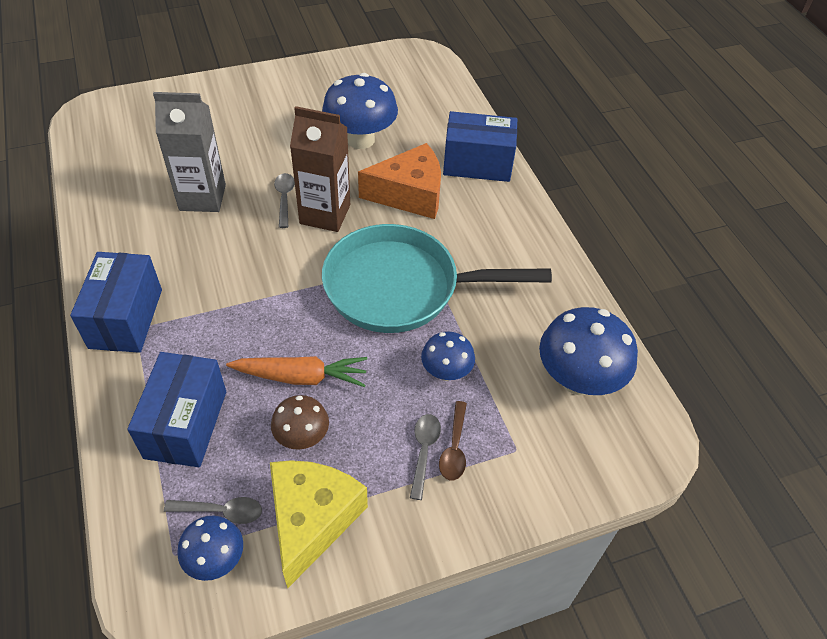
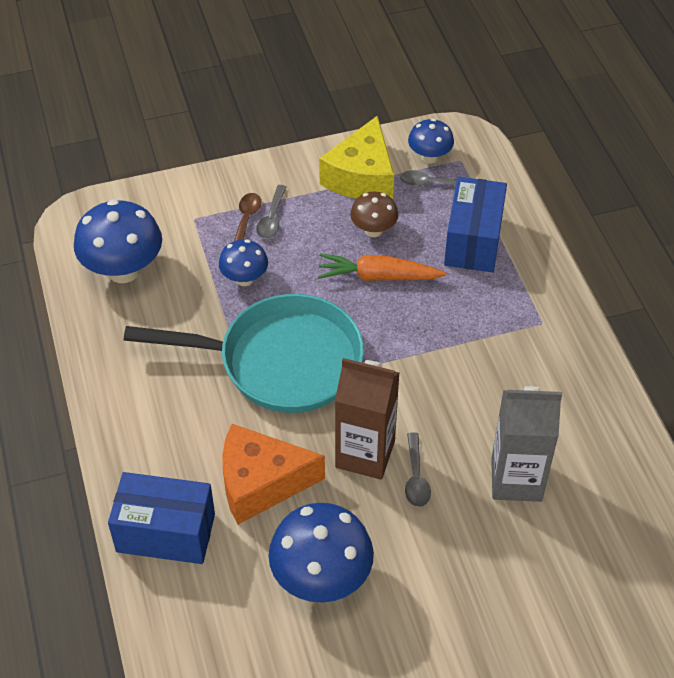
camera: 175 degrees left, 0 degrees up
blue box [70,252,162,353] -> none

